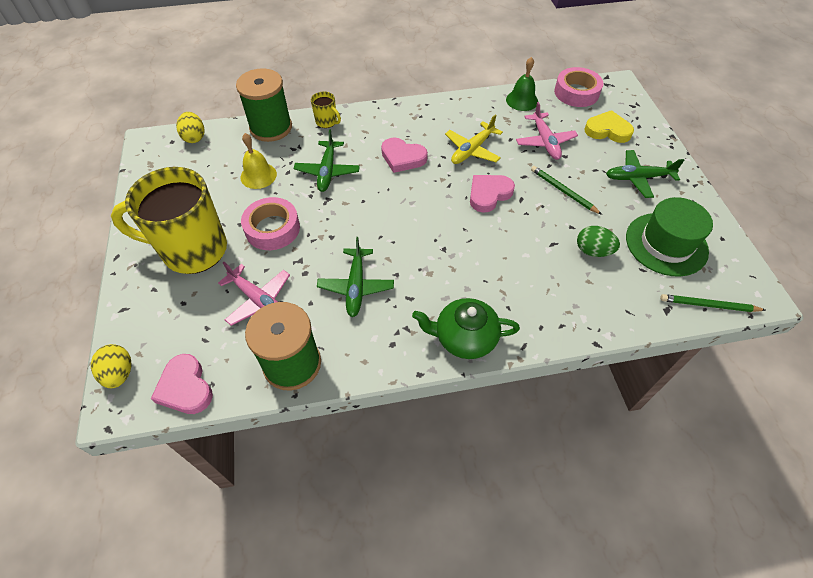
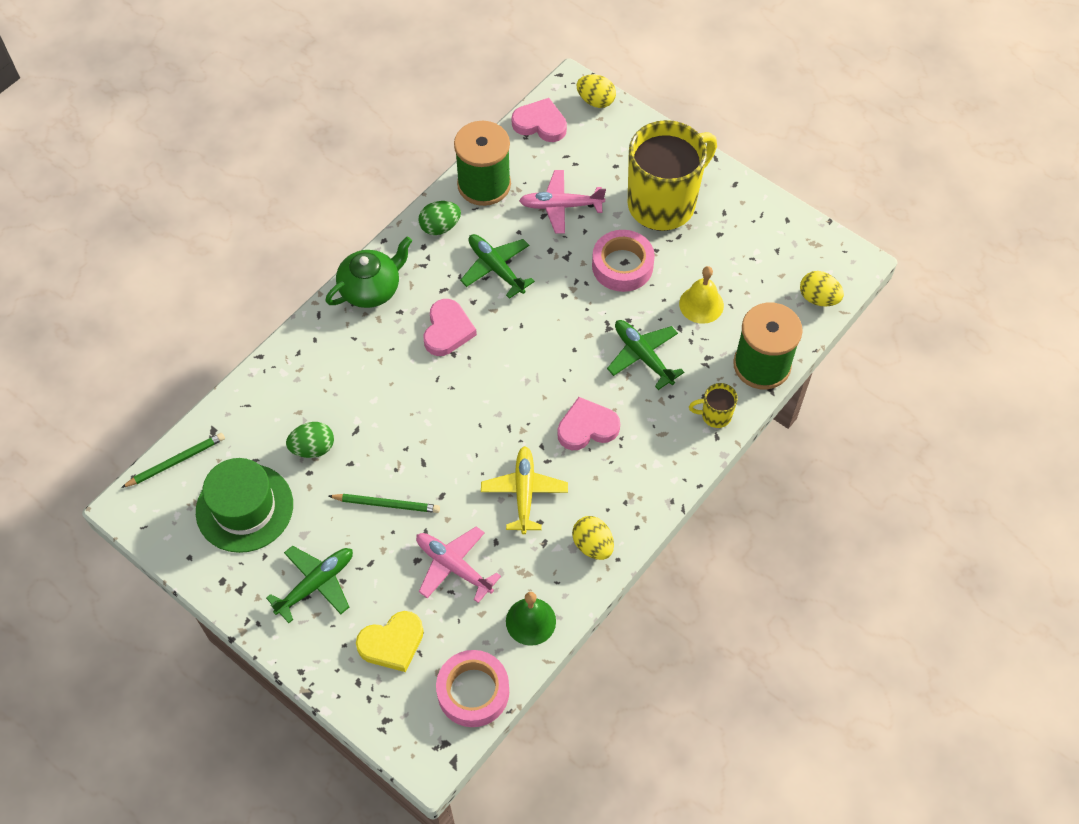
camera: 140 degrees right, 5 degrees up
pink heart [470,175,515,212] -> pink heart moved to [424,299,477,356]
none -> green egg [418,201,461,235]
none -> yellow egg [572,516,614,560]

